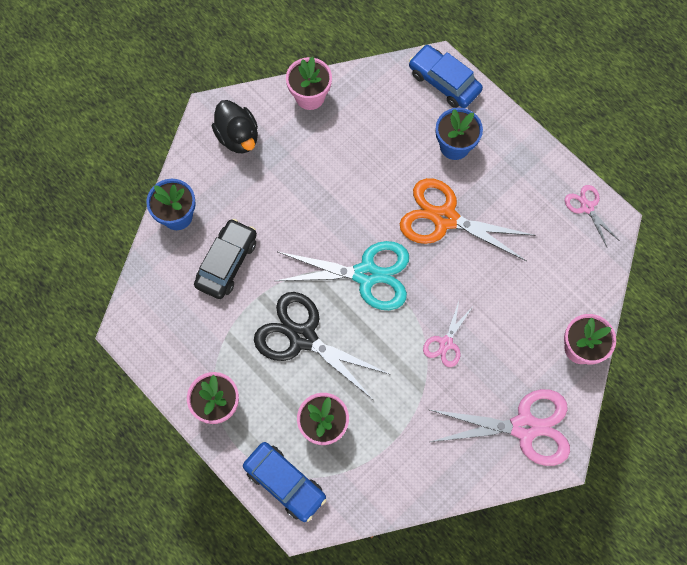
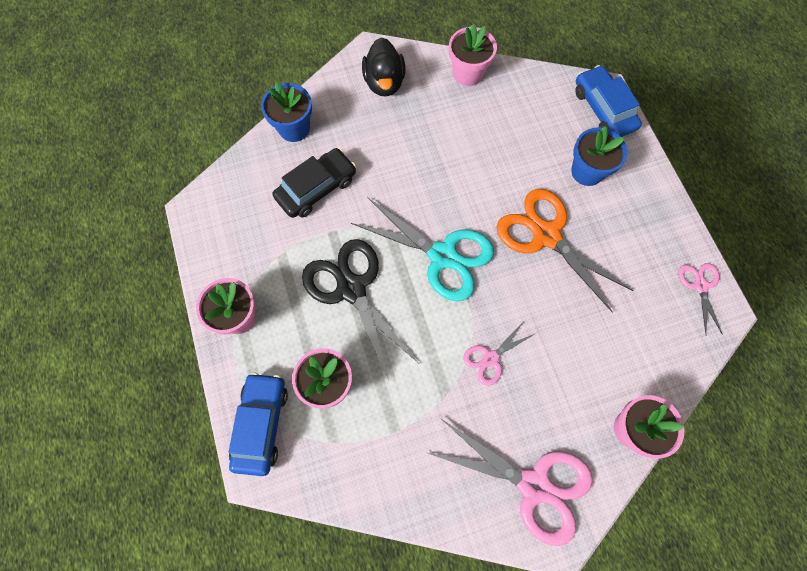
camera: 25 degrees right, 0 degrees up
blue car [243,442,326,522] -> blue car turned 150 degrees counterclockwise [229,372,288,476]

